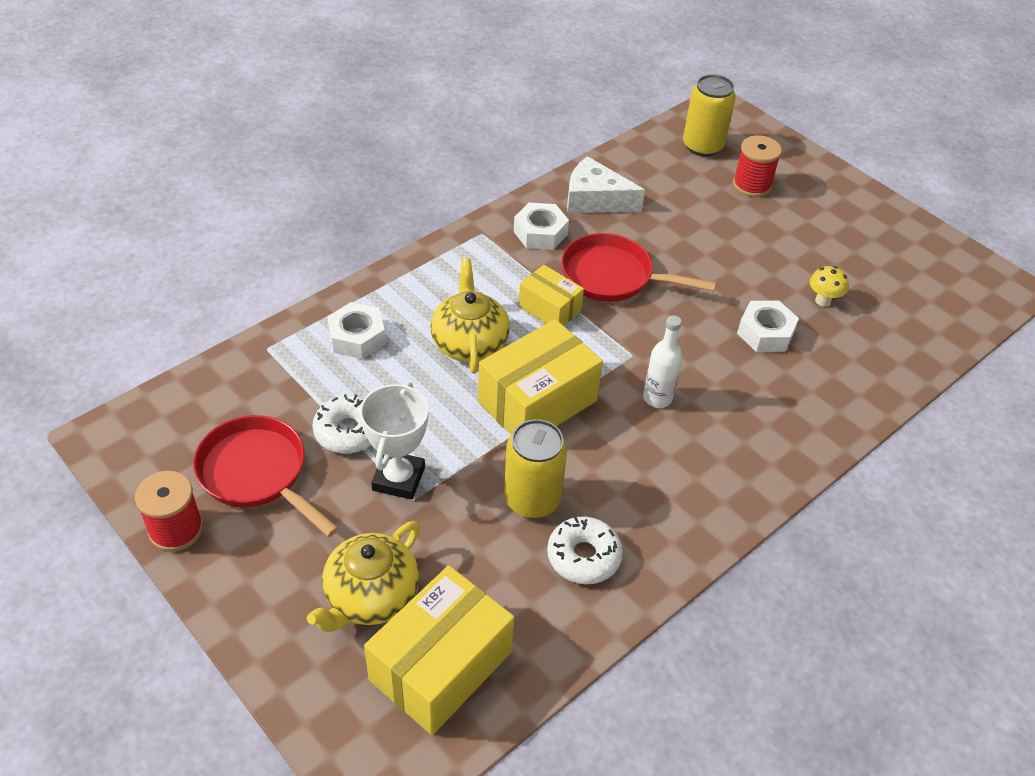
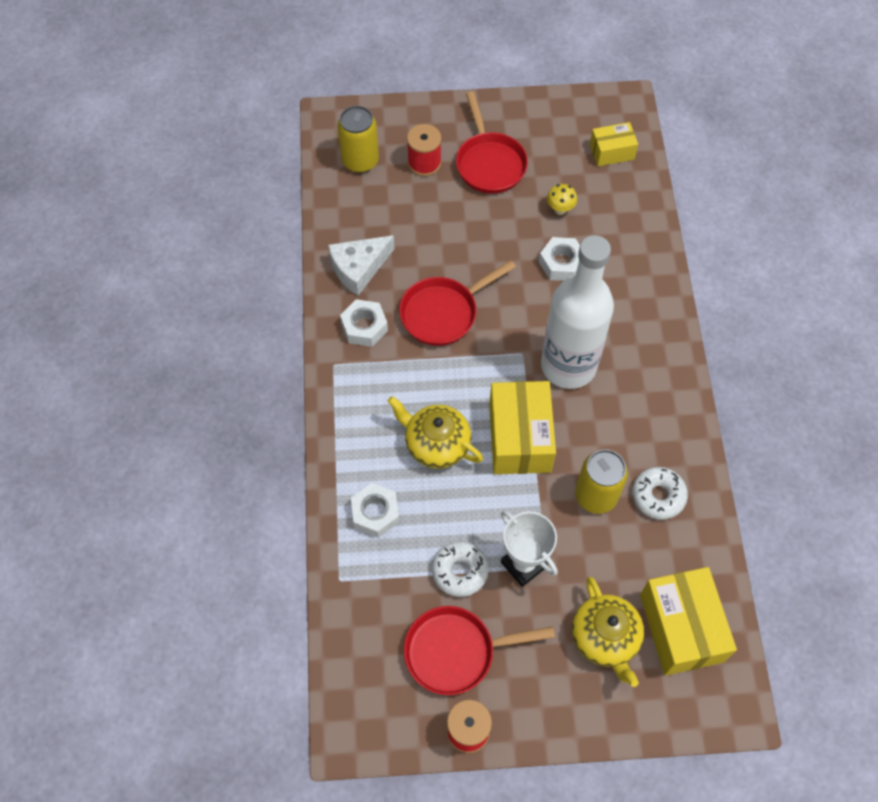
camera: 50 degrees left, 15 degrees up
yellow box [518,265,584,326] -> yellow box moved to [590,122,638,166]
white bottle [643,315,682,408] -> white bottle [541,235,614,389], size x2.42
none -> red pan [456,91,528,193]

